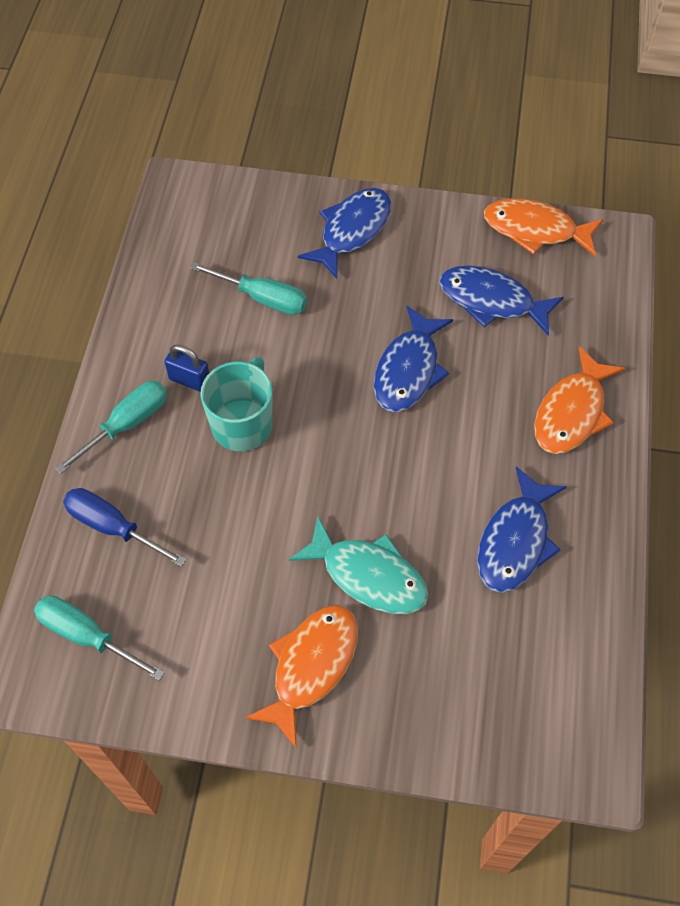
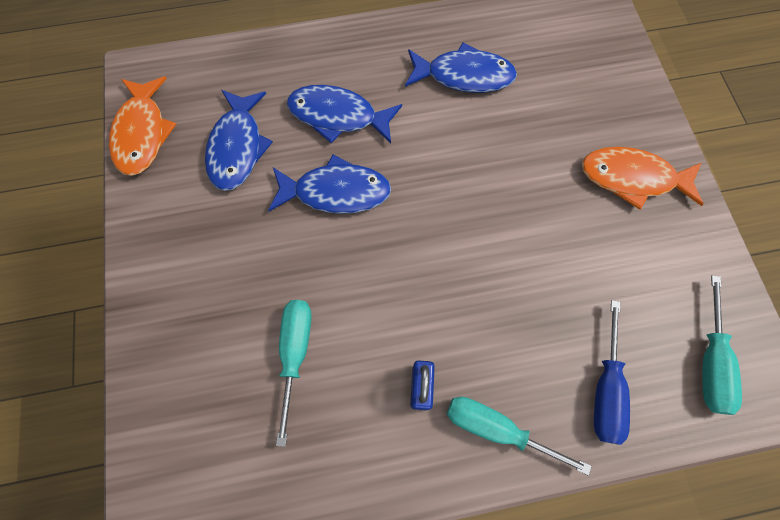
camera: 110 degrees left, 10 degrees up
turquoise mug [200,357,272,451] -> none
turquoise fish [289,517,428,614] -> none
blue fish [298,188,391,279] -> blue fish moved to [287,85,402,143]
orange fish [534,346,625,454] -> none

